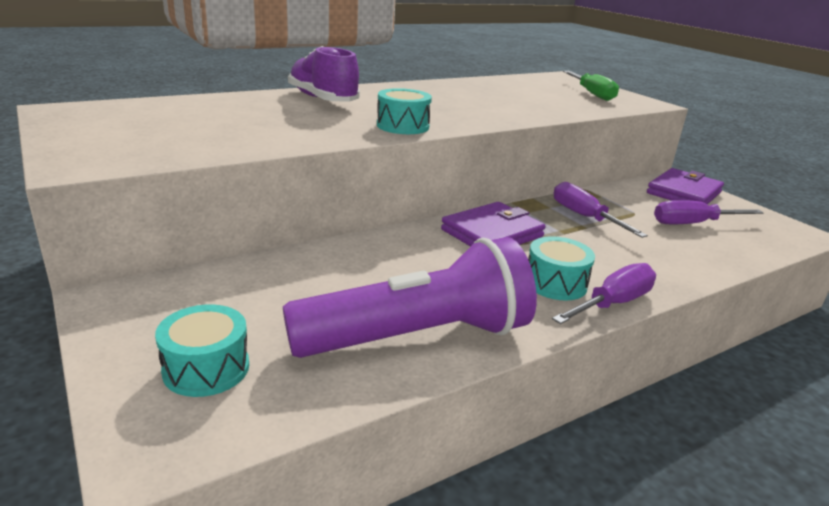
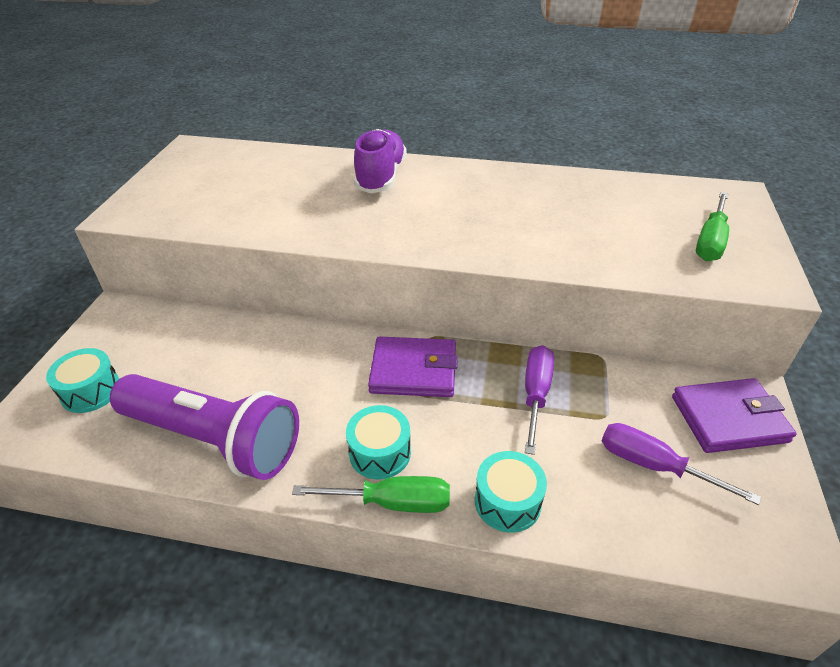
camera: 45 degrees right, 15 degrees up
turquoise drum [377,88,432,134] -> turquoise drum moved to [475,451,547,533]
purple screwdriver [552,263,656,324] -> green screwdriver [292,476,450,513]

